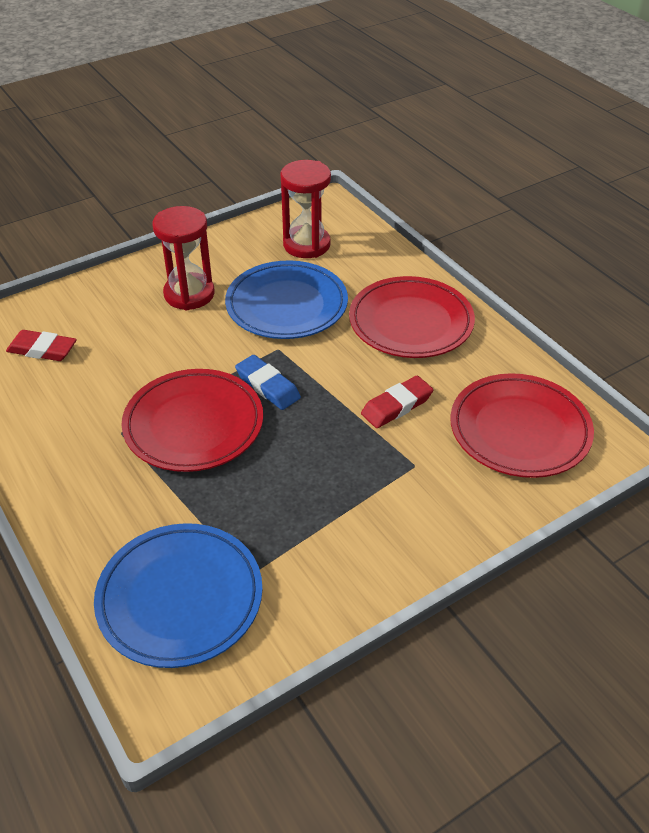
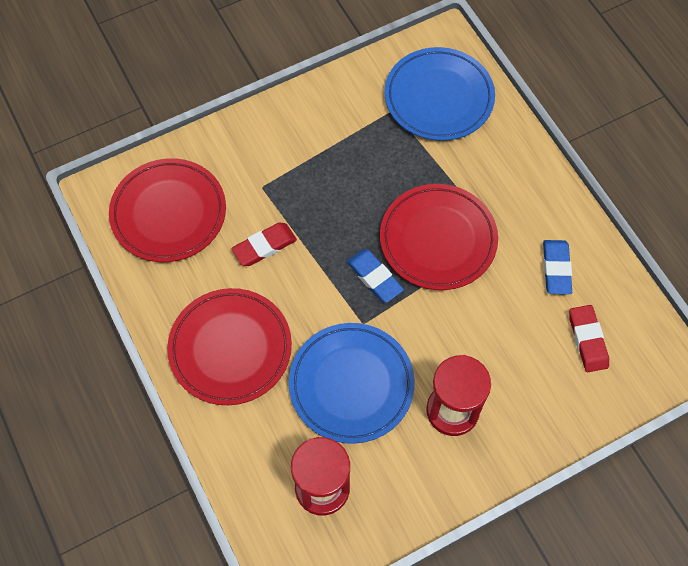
camera: 175 degrees left, 20 degrees up
red eraser [6,330,77,361] -> red eraser turned 60 degrees clockwise [569,305,609,372]
none -> blue eraser [543,240,572,294]

